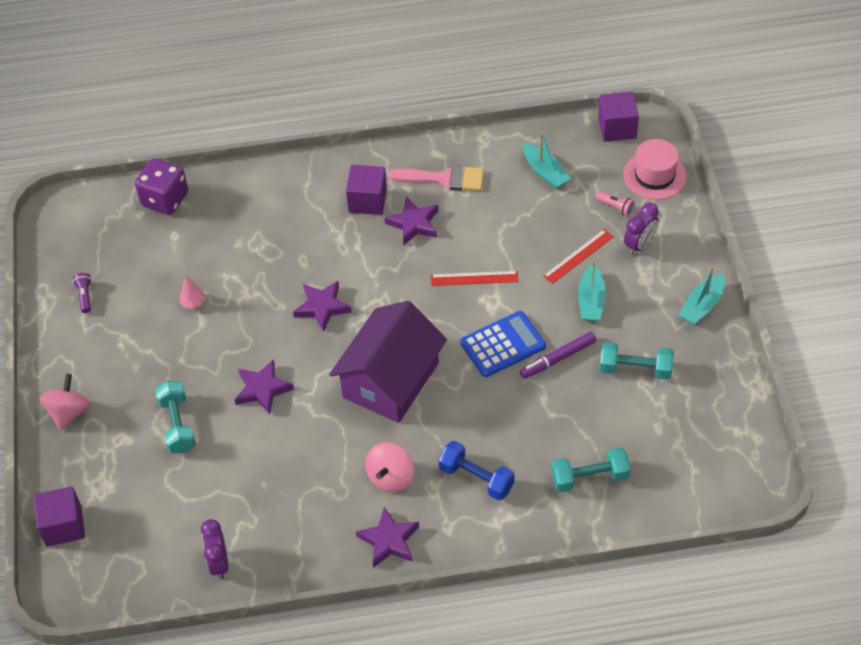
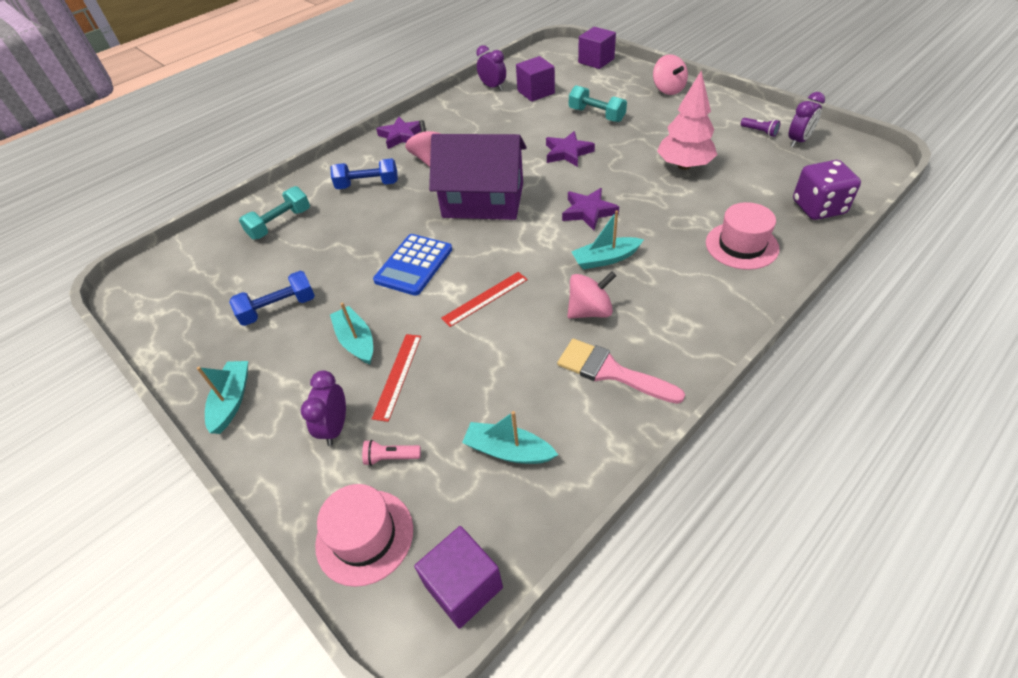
camera: 145 degrees right, 5 degrees down
pink tree [179,276,205,309] -> pink tree [657,71,717,170], size x2.35
purple house [329,301,447,423] -> purple house turned 75 degrees counterclockwise [429,134,527,220]
purple cube [346,165,387,215] -> purple cube moved to [516,56,555,102]
purple star [384,197,438,245] -> pink spinning top [567,271,616,319]
pink brush [388,165,484,191] -> pink brush turned 60 degrees clockwise [557,339,685,404]
purple marker [520,332,597,379] -> none
turquoise dumbbell [600,342,674,380] -> blue dumbbell [229,271,315,326]
none -> turquoise boat [571,210,644,269]
none -> pink hat [706,202,780,270]
none -> purple clock [788,92,825,147]

